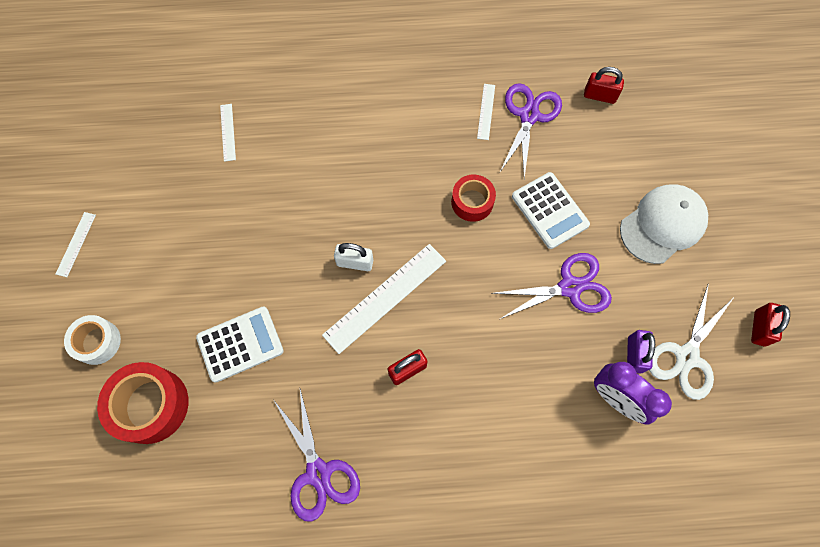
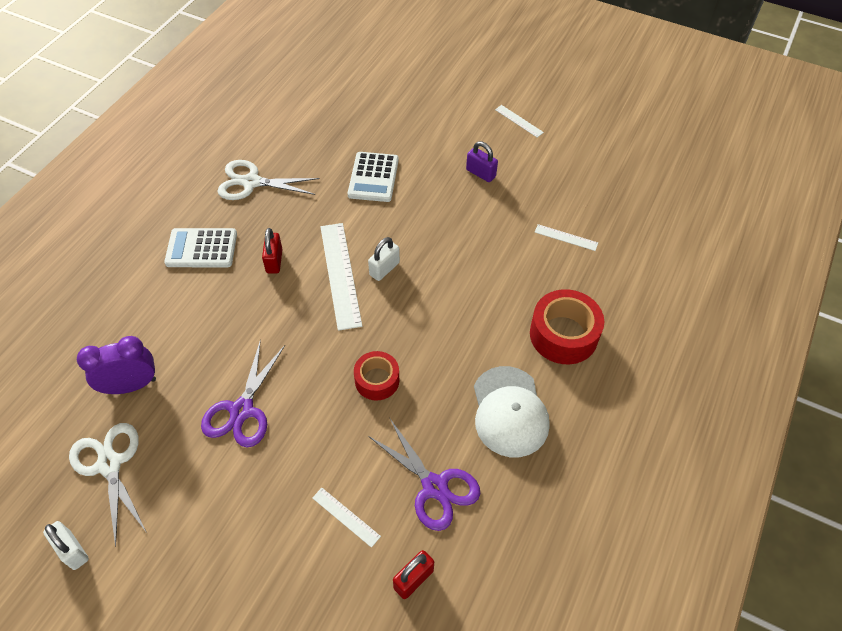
camera: 120 degrees right, 15 degrees down
white tape [64,315,121,365] -> none
red tape [97,362,188,444] -> red tape moved to [530,289,604,364]
purple scissors [274,389,360,522] -> white scissors [217,160,320,200]
white ruler [477,84,495,140] -> white ruler moved to [312,488,381,548]
white calculator [512,172,590,249] -> white calculator moved to [164,228,237,267]
white cap [620,184,708,264] -> white cap moved to [474,366,550,457]
purple padlock [627,330,655,374] -> purple padlock moved to [466,141,498,182]
red padlock [751,303,790,346] -> white padlock [43,521,89,570]

